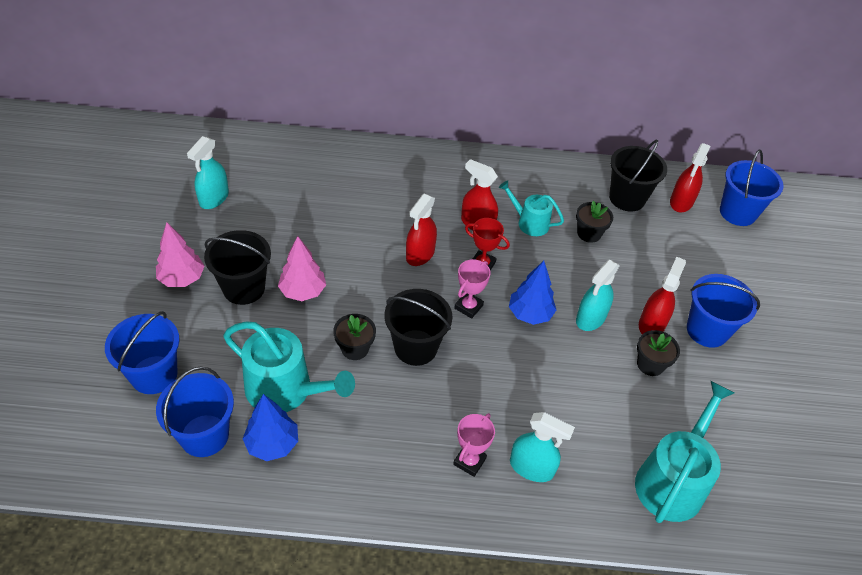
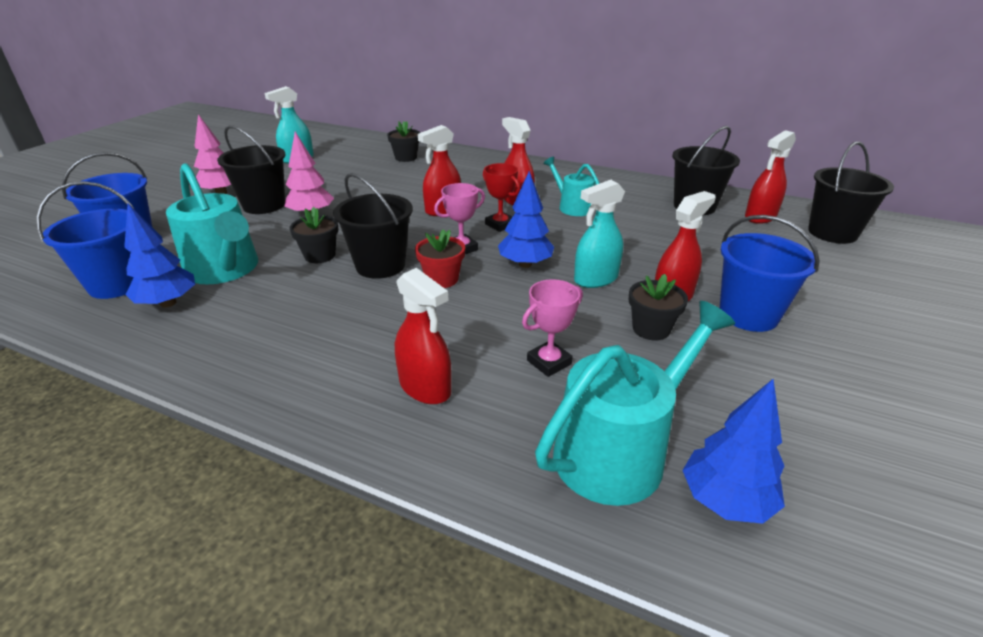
camera: 25 degrees right, 15 degrees down
pink trophy [453,413,495,477] -> pink trophy moved to [522,279,583,377]
turquoise spray bottle [510,412,575,482] -> red spray bottle [395,268,452,404]
black flower pot [576,201,613,243] -> black flower pot moved to [387,121,420,162]
blue bucket [720,150,784,226] -> black bucket [808,141,894,244]
none -> red flower pot [415,229,465,288]
none -> blue tree [682,379,785,524]

